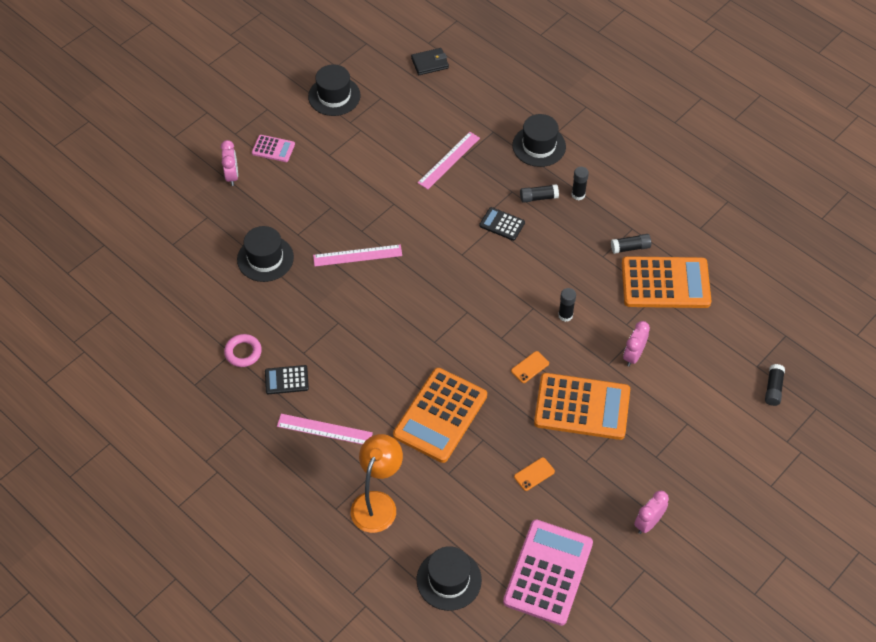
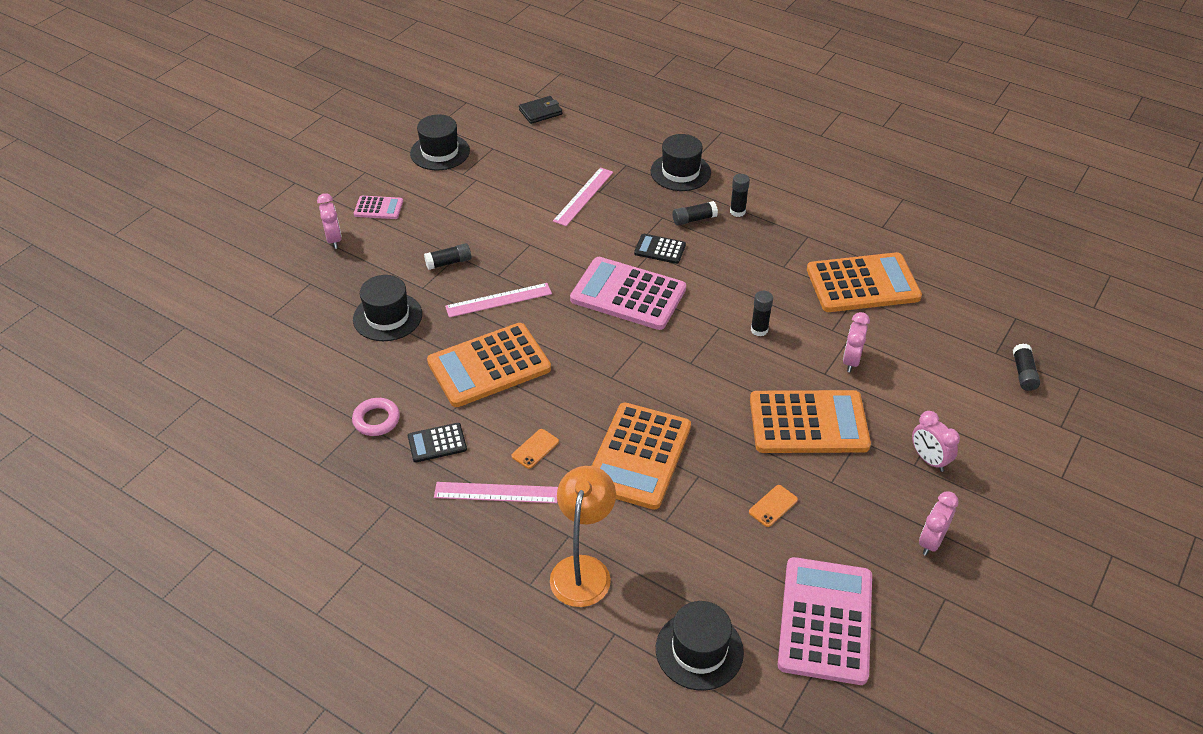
camera: 10 degrees left, 10 degrees down
orange phone [511,351,549,383] -> orange phone moved to [511,429,559,469]
black glue stick [611,234,651,254] -> black glue stick moved to [424,243,471,270]
none -> orange calculator [427,323,551,407]
none -> pink calculator [570,257,686,330]
none -> pink clock [912,411,960,472]

